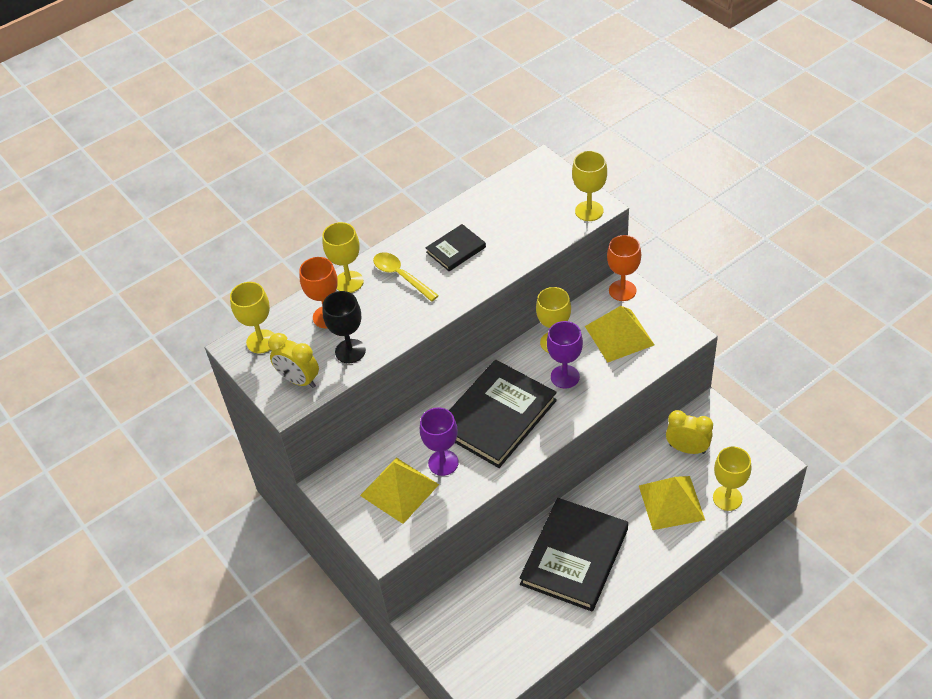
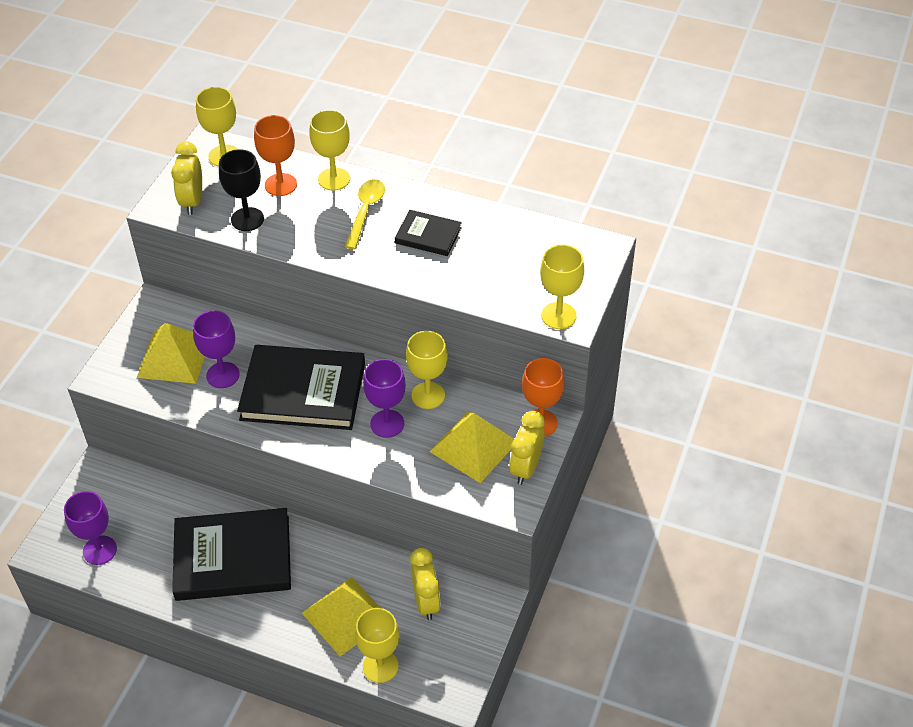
camera: 55 degrees right, 0 degrees up
none -> purple goblet [64,491,117,565]
none -> yellow clock [509,411,545,485]

